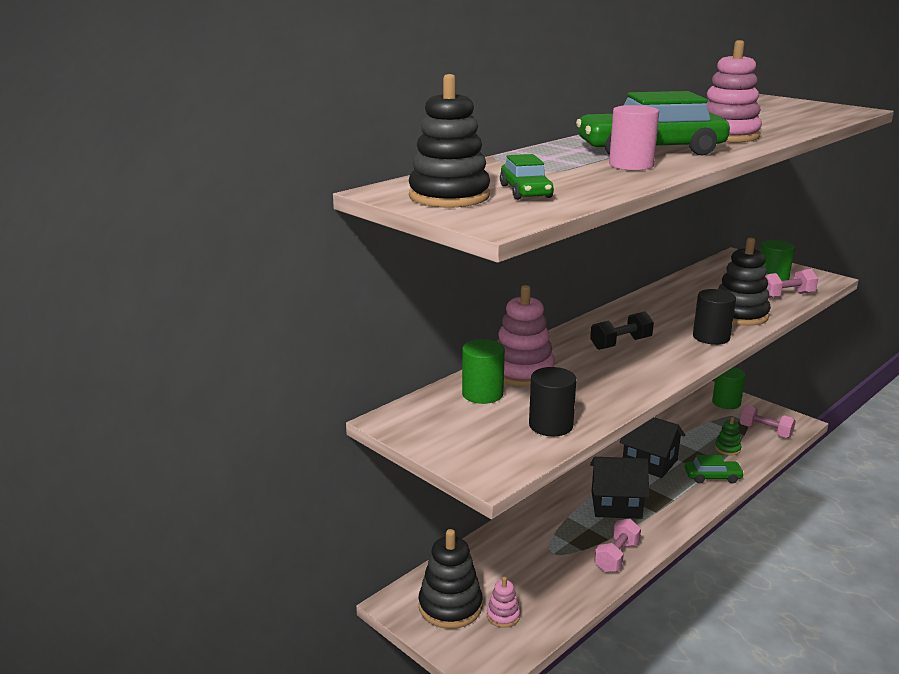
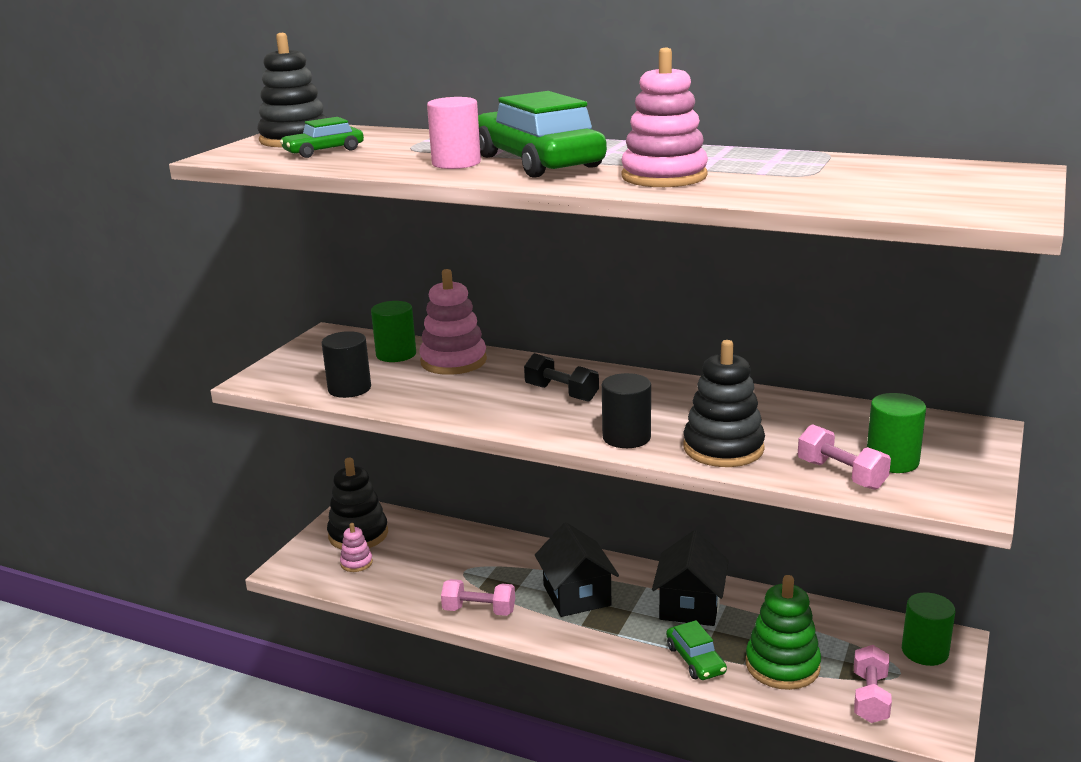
camera: 70 degrees right, 0 degrees up
green stacking toy [715,417,742,455] -> green stacking toy [746,575,821,690], size x1.94

